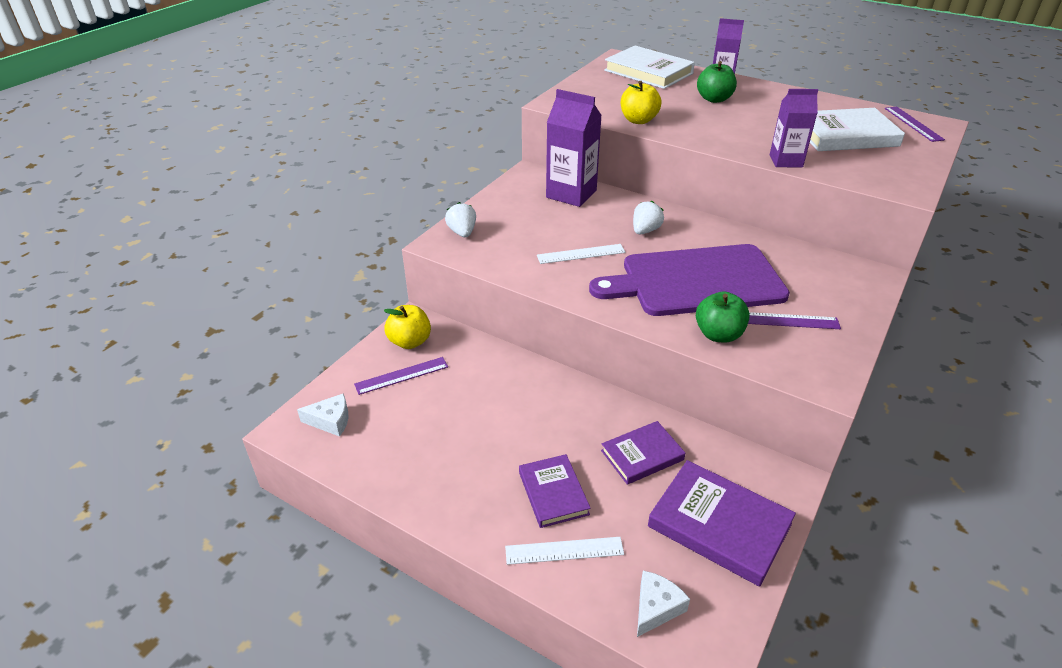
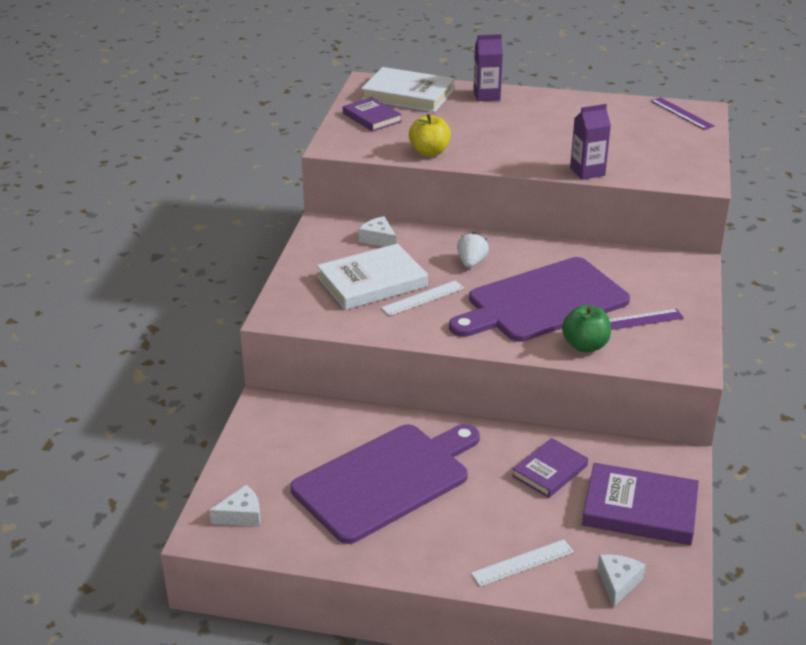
camera: 20 degrees left, 5 degrees down
purple ruler [354,357,448,395] -> none
yellow apple [384,305,431,349] -> none
white strawberry [445,202,476,237] -> none
purple book [519,454,591,528] -> purple book moved to [343,97,402,131]
purple carton [546,89,602,207] -> white cheese [359,216,396,247]
green apple [697,61,737,103] -> none
white book [810,108,905,151] -> white book moved to [317,243,428,310]
none -> purple cutting board [290,424,480,544]

